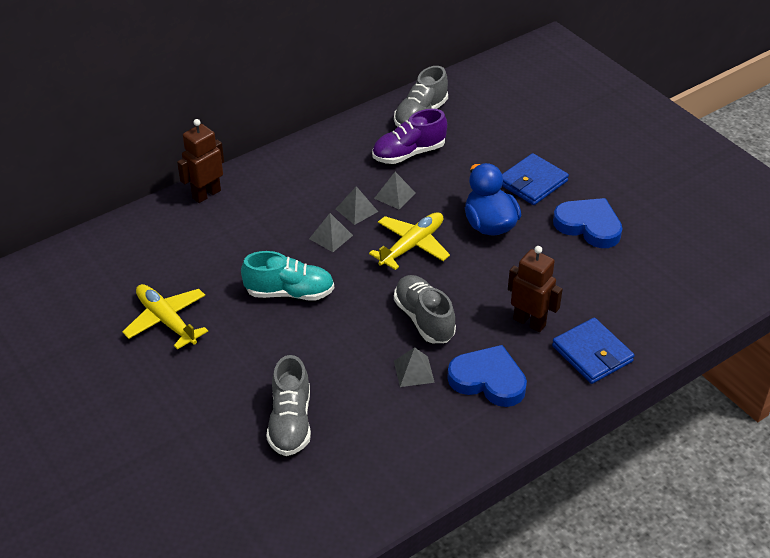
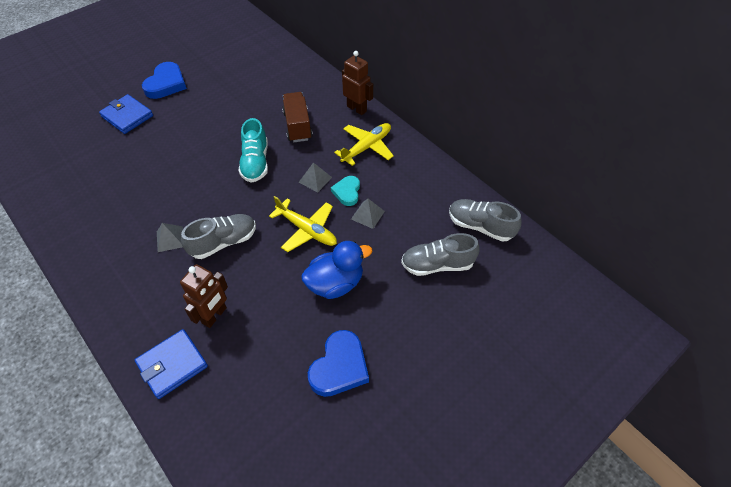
camera: 85 degrees right, 10 degrees up
yellow plane [122,284,208,350] -> yellow plane moved to [334,123,394,166]
grey shoe [266,355,311,456] -> grey shoe moved to [401,233,479,276]
grey pyramid [336,186,378,225] -> turquoise heart [331,176,360,206]
purple shoe [372,109,447,164] -> none
blue heart [447,345,527,407] -> blue heart moved to [142,62,187,99]
blue wallet [502,153,569,205] -> blue wallet moved to [99,94,153,134]
none -> brown truck [282,92,313,142]

